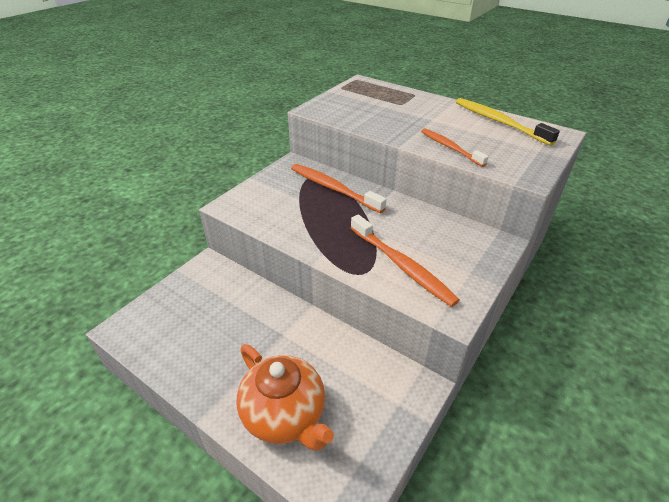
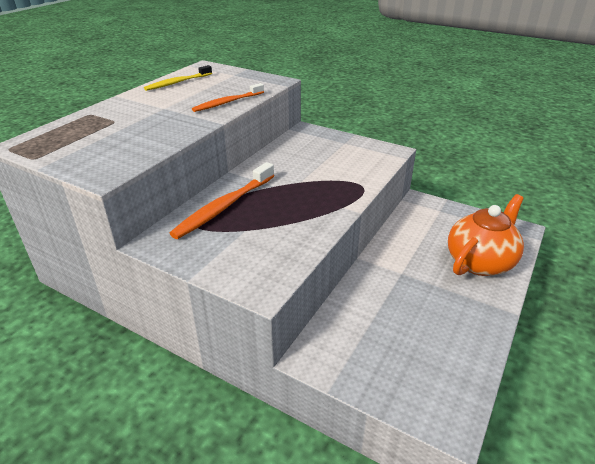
camera: 95 degrees left, 5 degrees down
orange toothbrush [351,214,460,307] -> none
yellow toothbrush [456,98,560,146] -> yellow toothbrush [144,65,212,91], size x0.66

